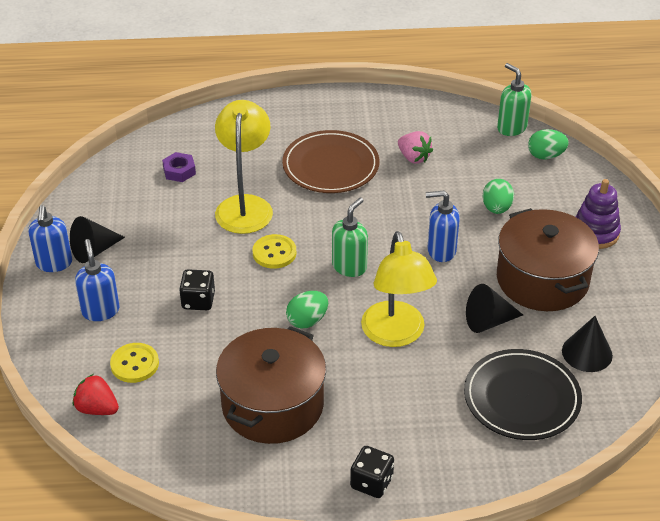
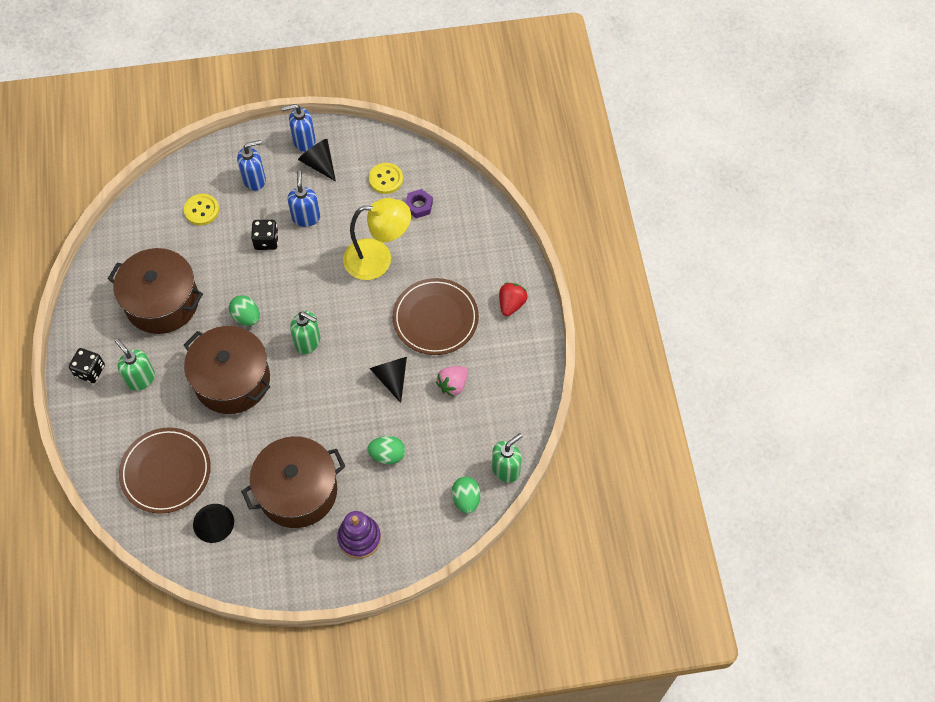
camera: 85 degrees right, 20 degrees up
red strawberry [73,374,119,415] -> red strawberry moved to [499,283,528,316]
yellow button [253,234,296,269] -> yellow button moved to [369,163,403,194]
yellow lamp [361,231,437,347] -> brown pot [184,326,271,414]
blue soap dispenser [426,191,460,262] -> blue soap dispenser moved to [287,171,320,227]
black plate [464,349,582,440] -> brown plate [119,427,211,514]
black cone [466,284,523,333] -> black cone moved to [369,357,407,403]
none -> green soap dispenser [115,339,155,391]

